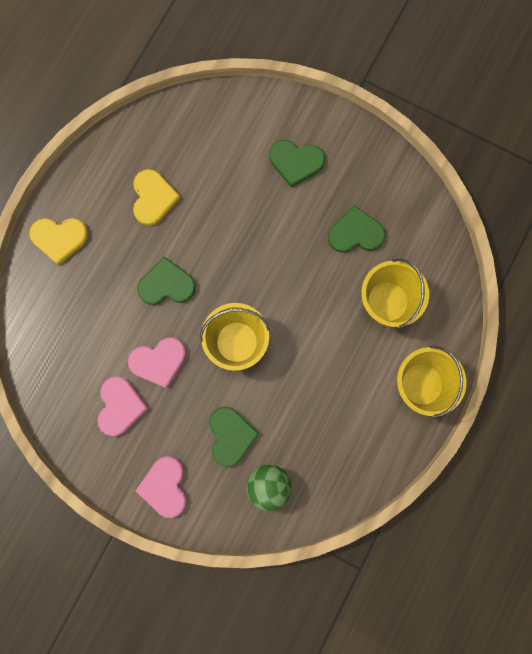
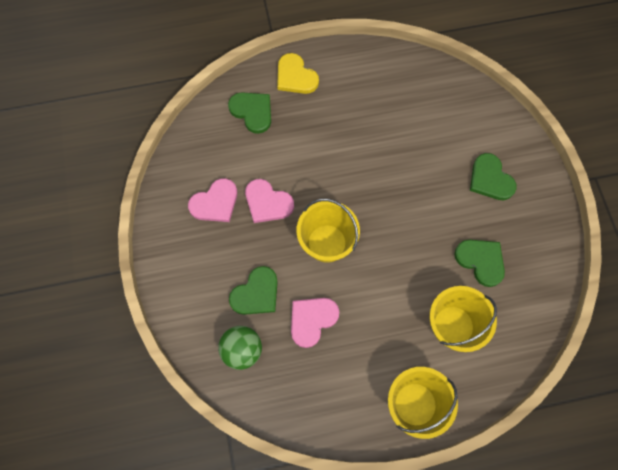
camera: 50 degrees right, 10 degrees down
yellow heart [133,169,180,226] -> none
pink heart [136,456,187,518] -> pink heart moved to [291,298,339,348]
green heart [137,257,196,305] -> green heart moved to [228,92,271,134]

